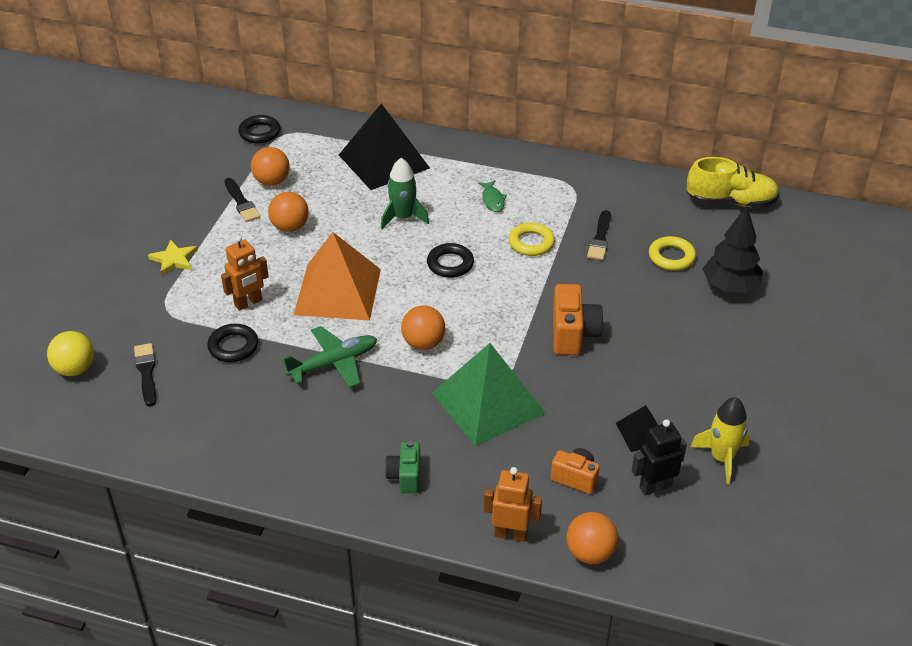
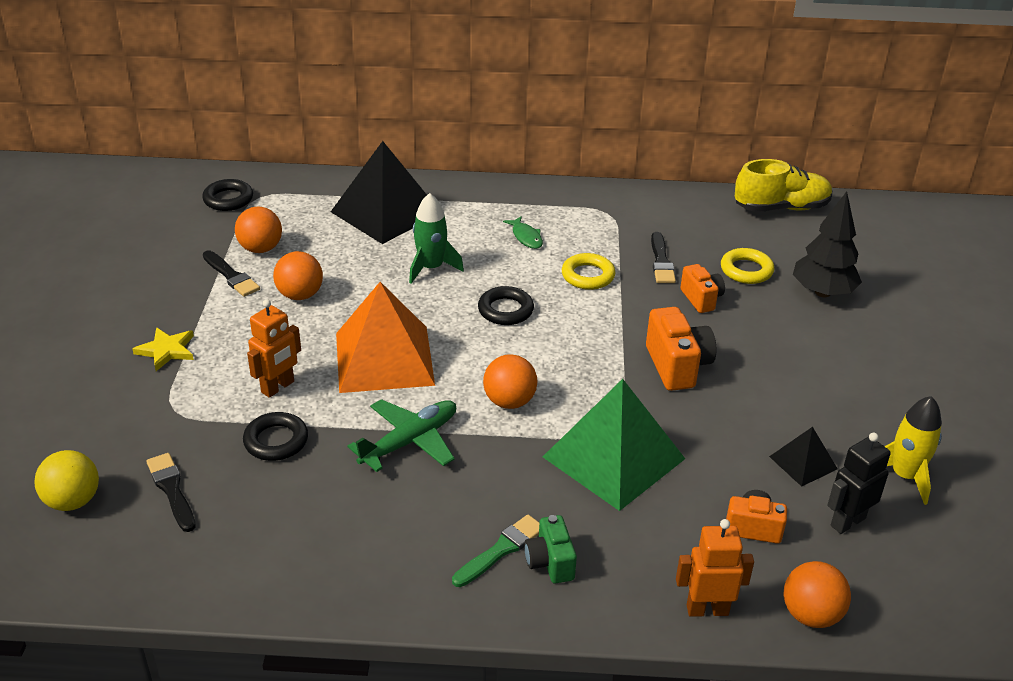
camera: 15 degrees left, 5 degrees down
none -> green brush [452,515,539,587]
none -> orange camera [680,264,725,313]

